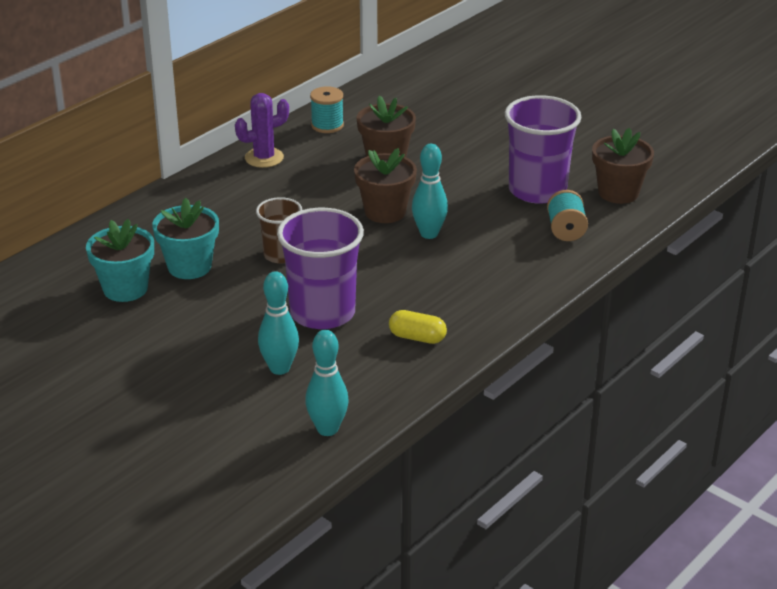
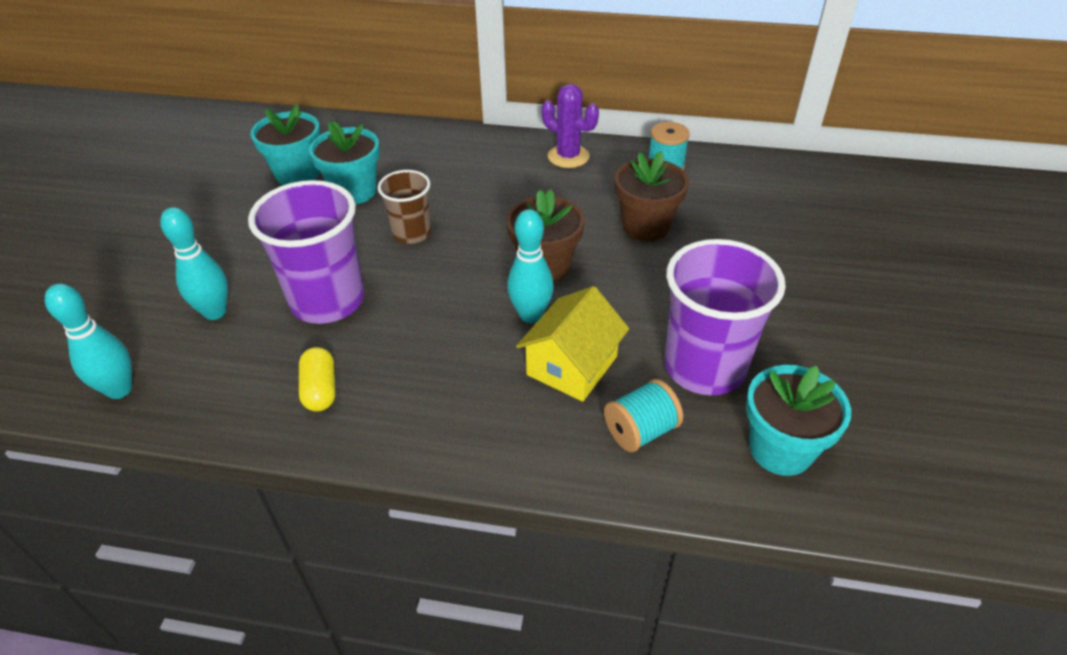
camera: 60 degrees right, 10 degrees up
brown flower pot [592,128,654,204] -> turquoise flower pot [746,365,851,476]
none -> yellow house [516,286,629,402]

